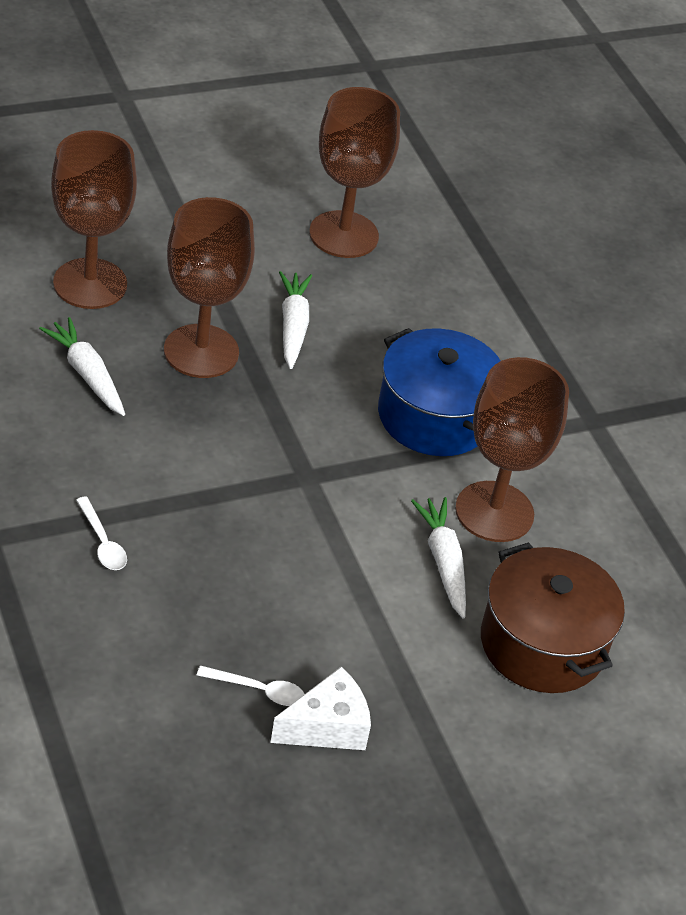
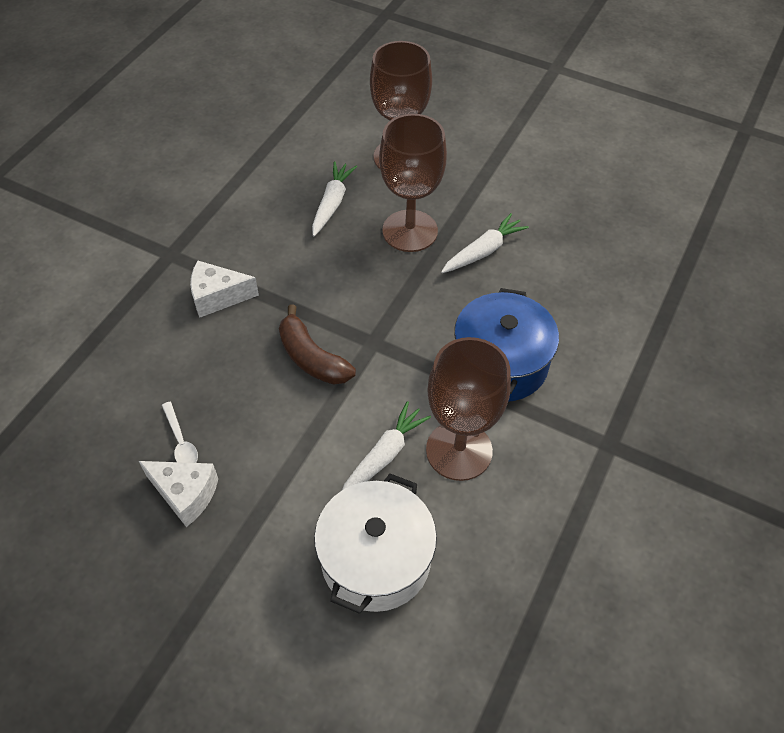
camera: 55 degrees right, 10 degrees up
white spoon [76,496,127,570] -> white cheese [190,260,259,318]
brown goblet [309,87,400,258] -> none
brown pot [481,542,625,693] -> white pot [314,473,437,614]
none -> brown banana [279,305,356,385]

